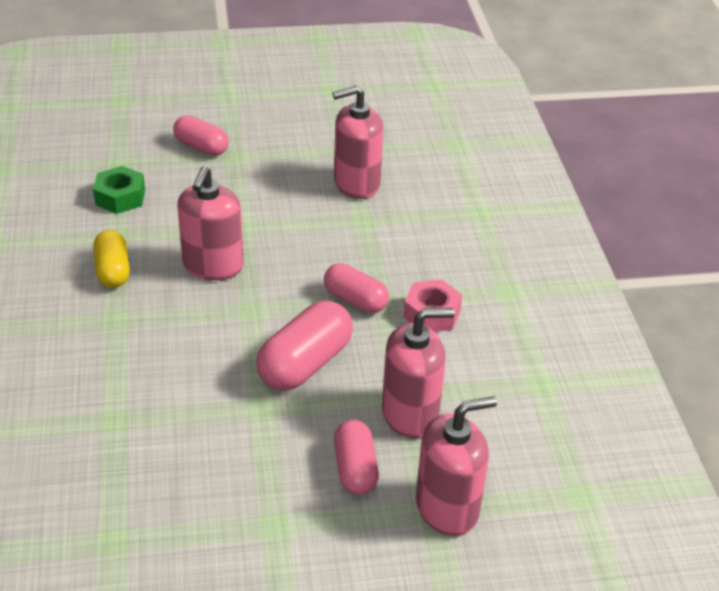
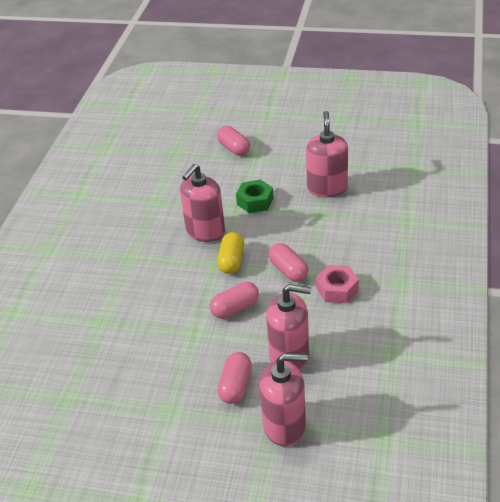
camera: 25 degrees right, 0 degrees up
green nut [93,166,145,214] -> green nut moved to [236,180,274,213]
yellow capsule [93,230,130,288] -> yellow capsule moved to [217,232,244,274]
pink capsule [256,301,353,391] -> pink capsule [210,282,259,318], size x0.65
pink soap dispenser [333,85,383,199] -> pink soap dispenser turned 90 degrees clockwise [306,111,348,198]

